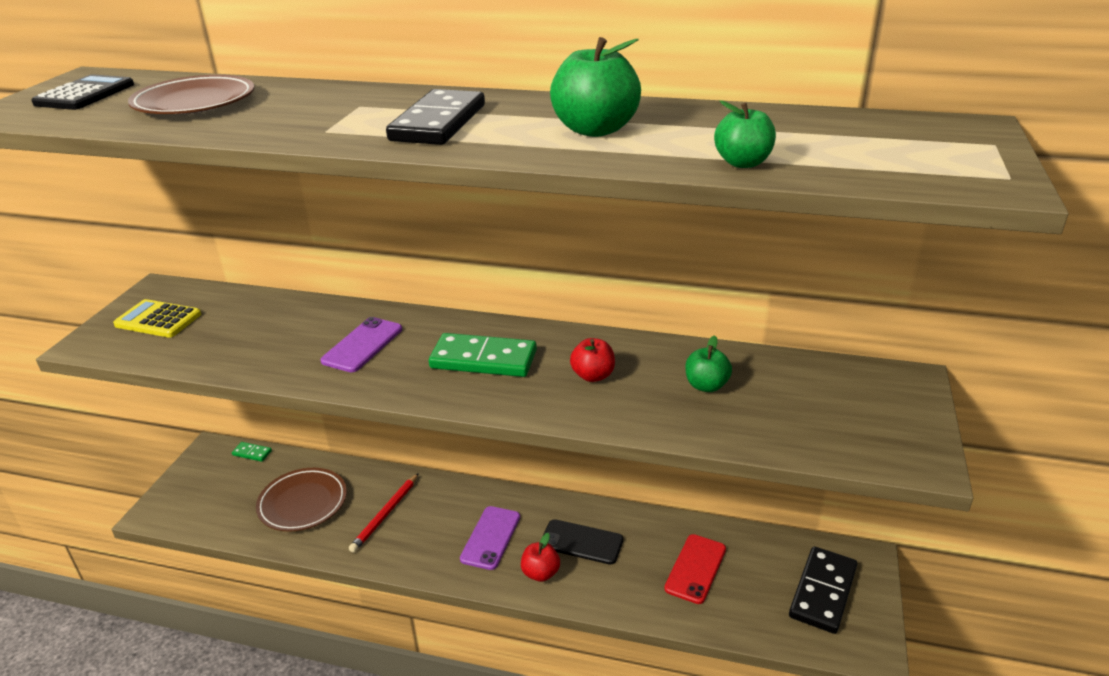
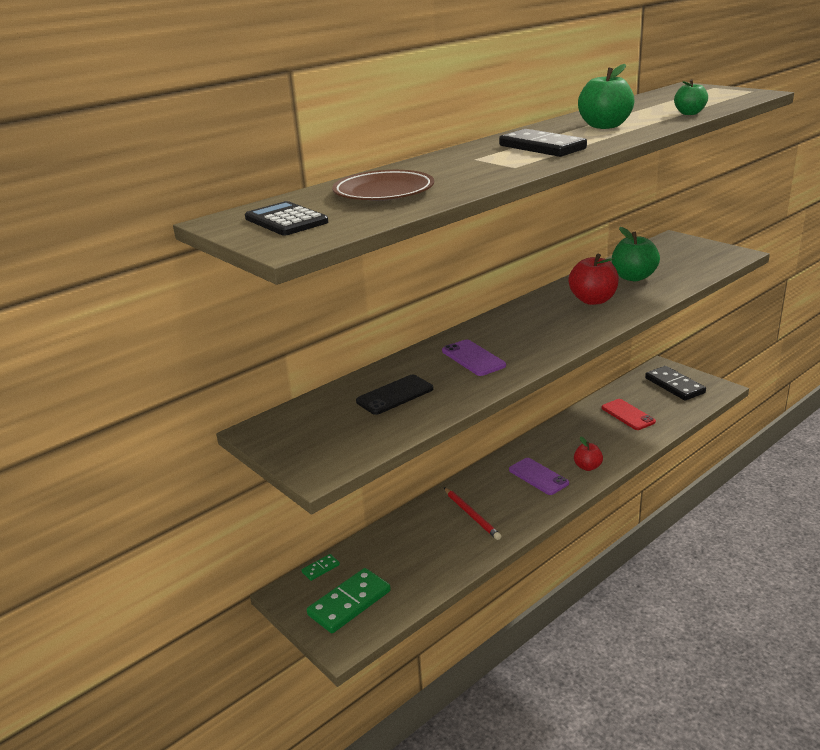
camera: 55 degrees left, 5 degrees down
yellow calculator [113,299,201,338] -> none
brown plate [256,468,347,532] -> none
green domino [429,333,537,377] -> green domino moved to [307,568,391,633]
black phone [542,519,623,565] -> black phone moved to [356,375,433,415]
red apple [570,338,615,382] -> red apple [568,254,619,305], size x1.63
green apple [685,335,732,392] -> green apple [612,227,660,281], size x1.63

